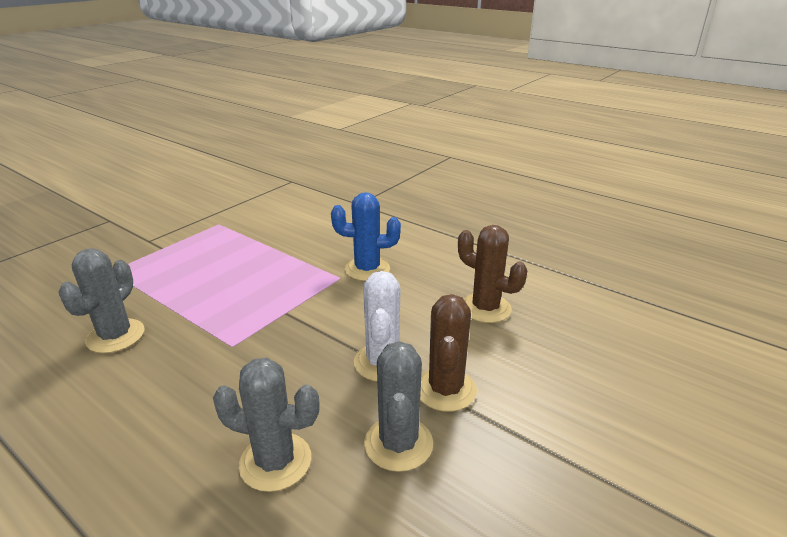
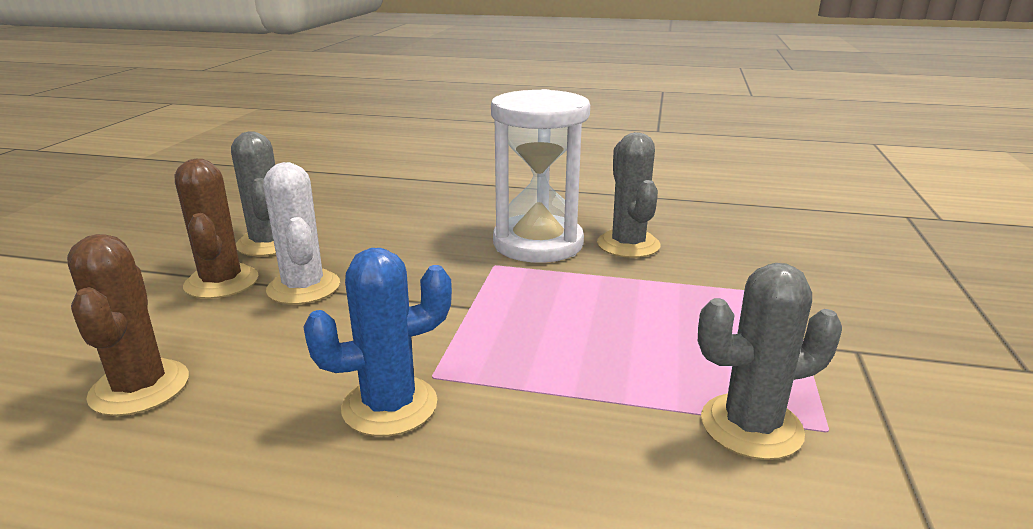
camera: 155 degrees right, 5 degrees down
grey cactus [213,357,320,492] -> grey cactus moved to [698,263,842,460]
brown cactus [458,225,527,323] -> brown cactus turned 60 degrees clockwise [67,234,189,416]
none -> white hourglass [491,89,590,263]

